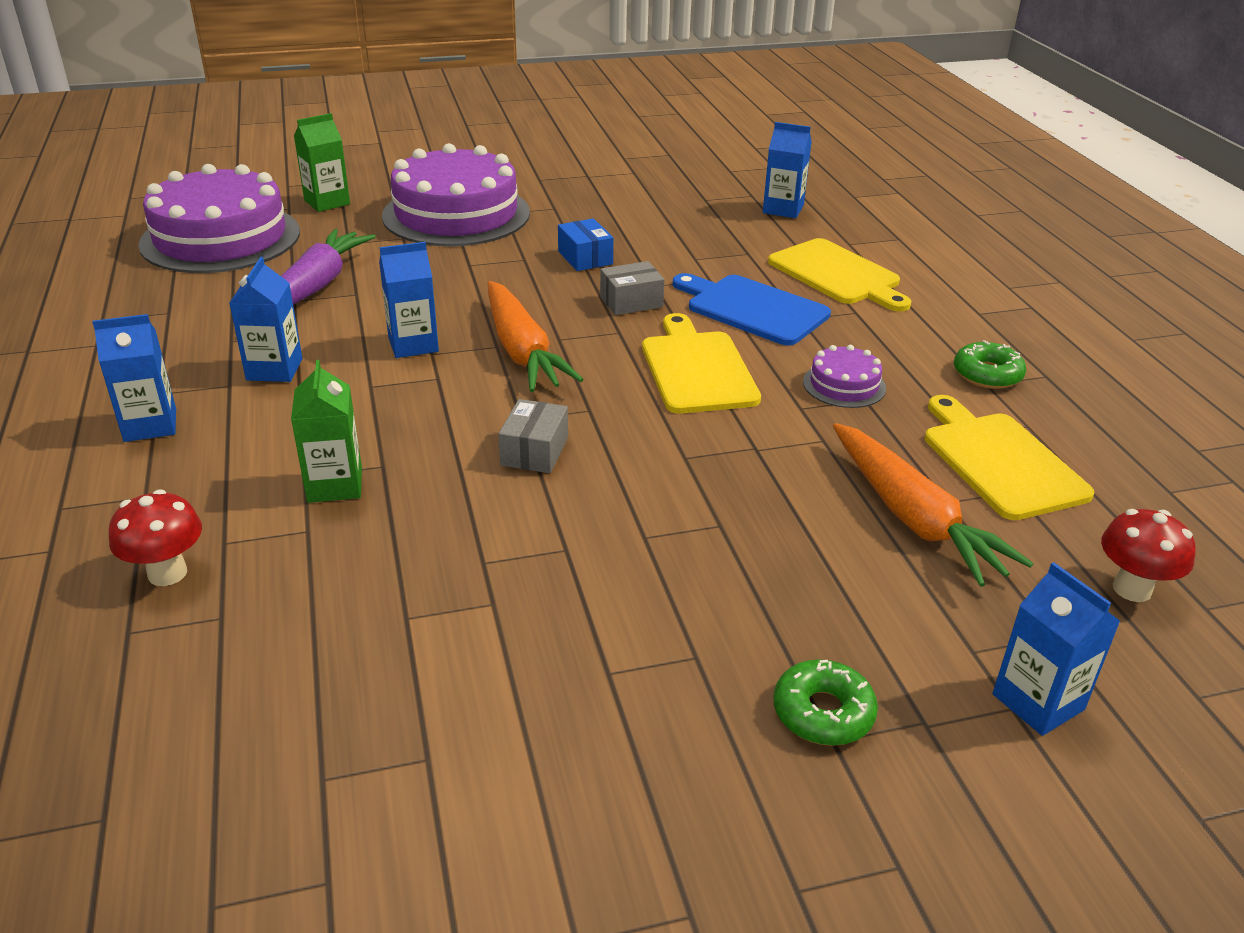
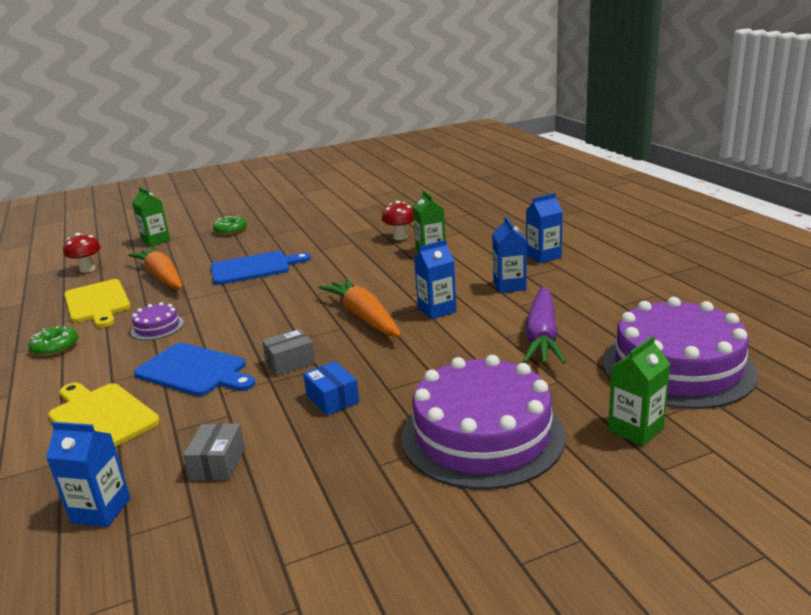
camera: 175 degrees right, 10 degrees down
red mushroom [109,489,202,586] -> red mushroom moved to [382,201,414,240]
grey box [498,399,568,473] -> grey box moved to [183,423,245,480]
yellow cutting board [642,313,761,414] -> none
blue carton [992,562,1120,736] -> green carton [132,187,170,247]
none -> blue cutting board [211,251,311,285]

